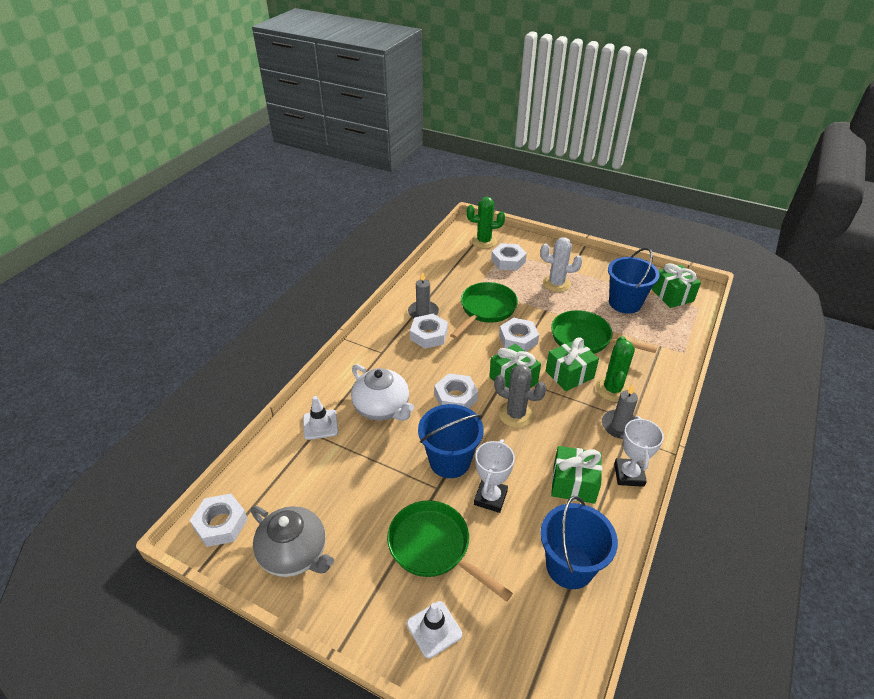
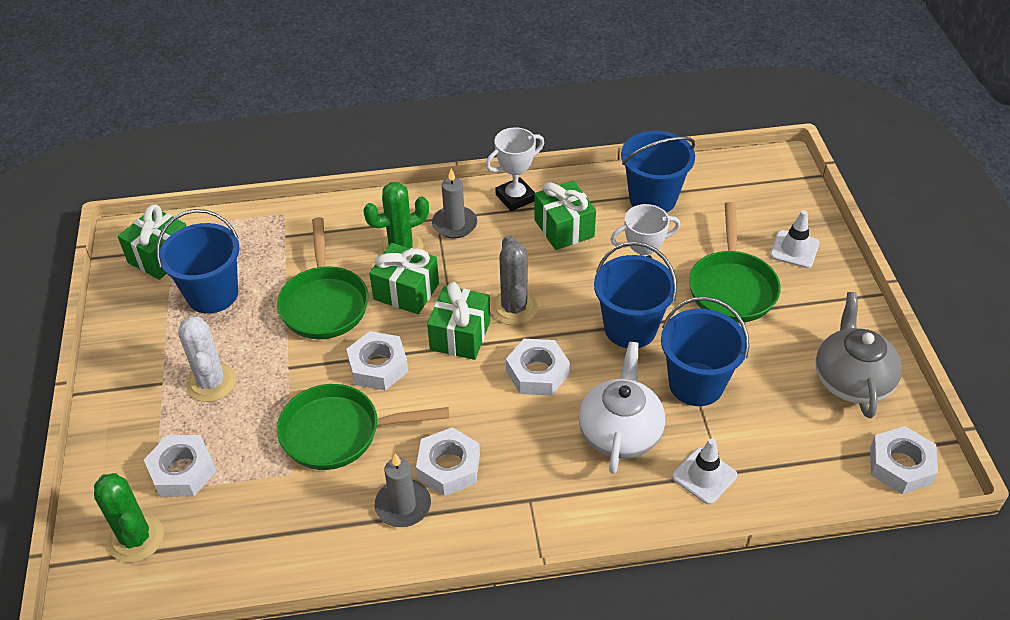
camera: 125 degrees left, 5 degrees up
none -> blue bucket [661,297,749,406]

